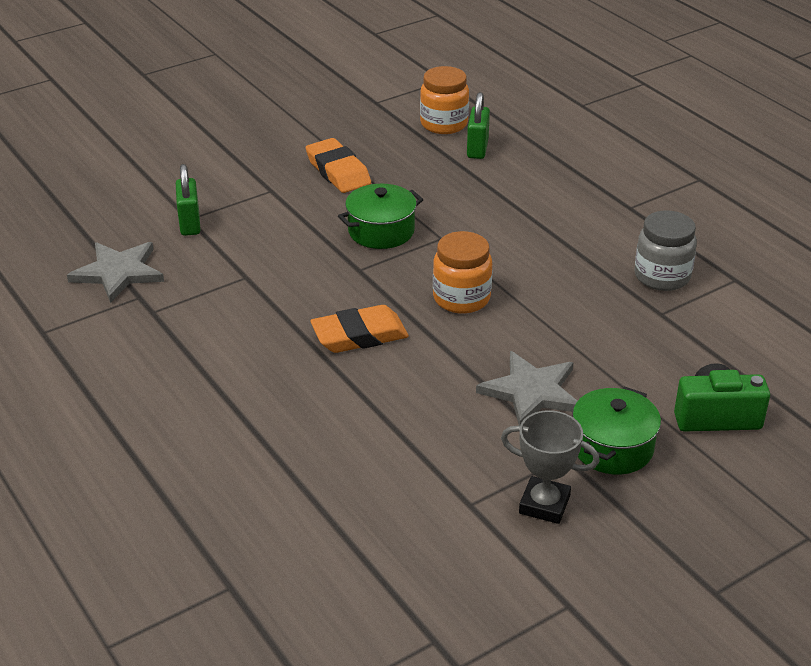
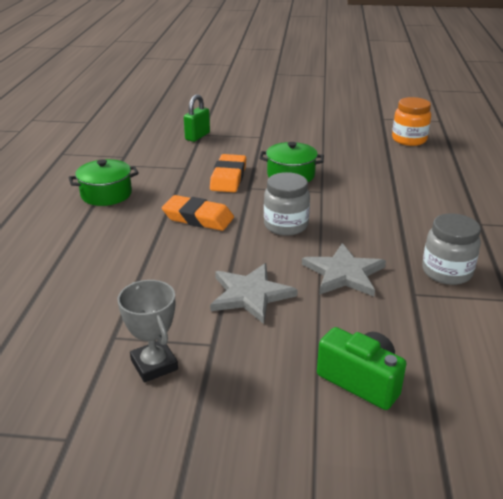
camera: 40 degrees right, 5 degrees down
grey star [67,242,164,303] -> grey star moved to [302,243,386,296]
orange eraser [306,138,371,193] -> orange eraser moved to [210,154,246,192]
orange jar [433,231,492,314] -> grey jar [264,172,310,236]
green padlock [467,92,490,159] -> none
green pot [572,386,661,474] -> green pot moved to [68,159,139,206]

